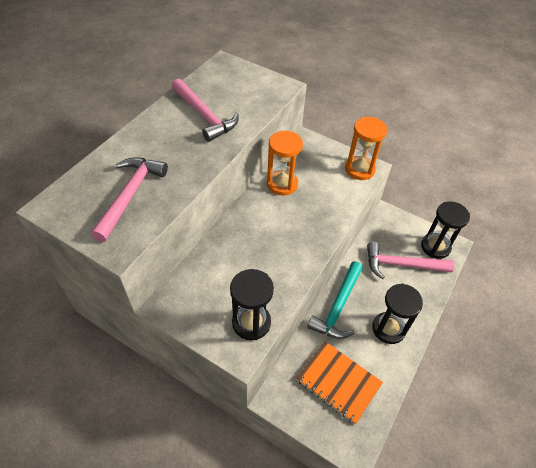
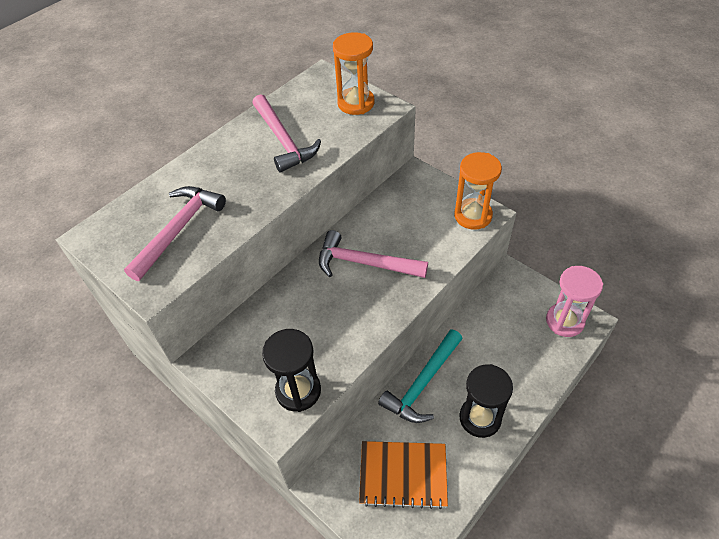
camera: 15 degrees right, 0 degrees up
orange hourglass [267,131,303,196] -> orange hourglass moved to [333,32,374,115]
orange notebook [296,341,383,424] -> orange notebook turned 45 degrees counterclockwise [359,441,448,509]
pink hammer [367,242,454,279] -> pink hammer moved to [319,230,428,278]
black hourglass [421,201,470,259] -> pink hourglass [546,266,603,337]

